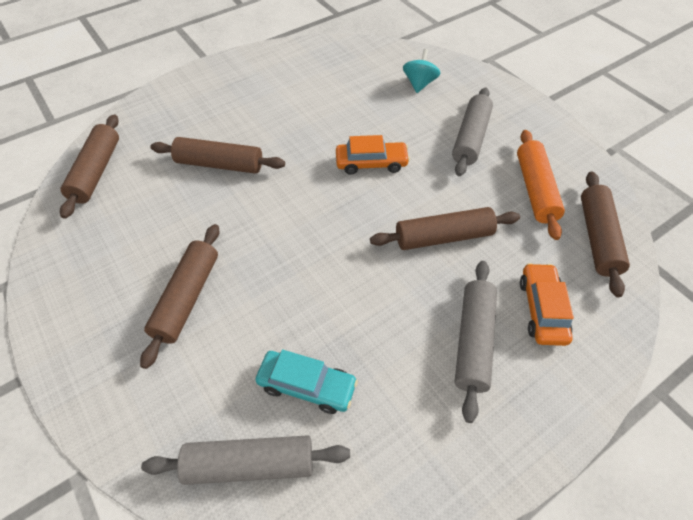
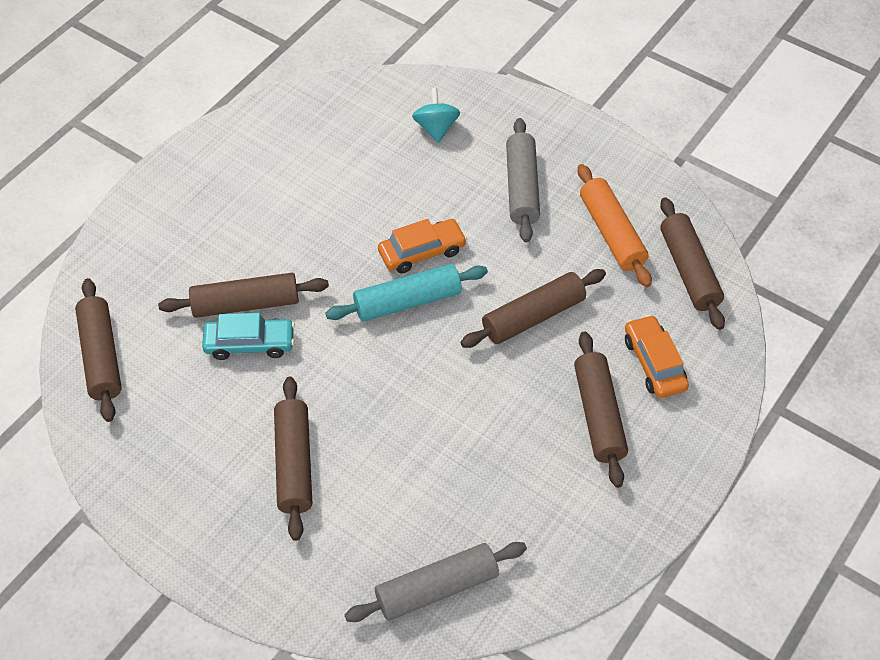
camera: 20 degrees left, 0 degrees up
turquoise car [256,349,358,414] -> turquoise car moved to [202,313,295,360]
grey rolling pin [454,261,497,423] -> brown rolling pin [574,331,628,488]
none -> turquoise rolling pin [325,264,488,321]

